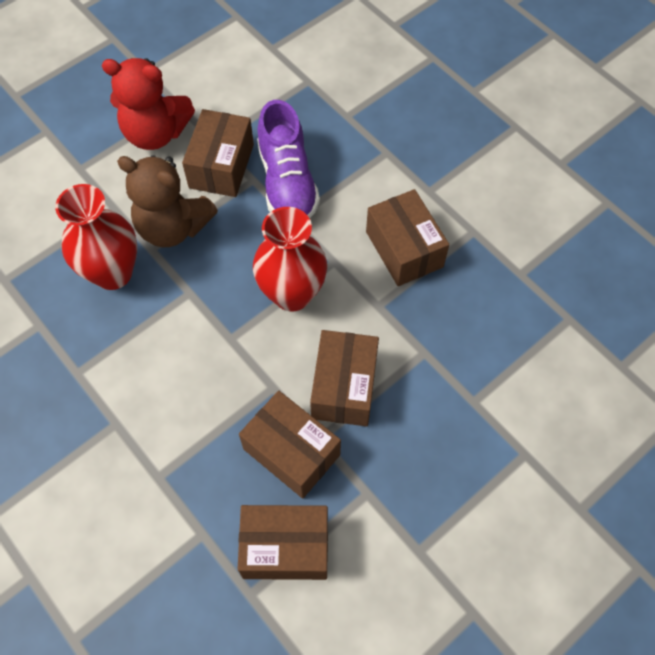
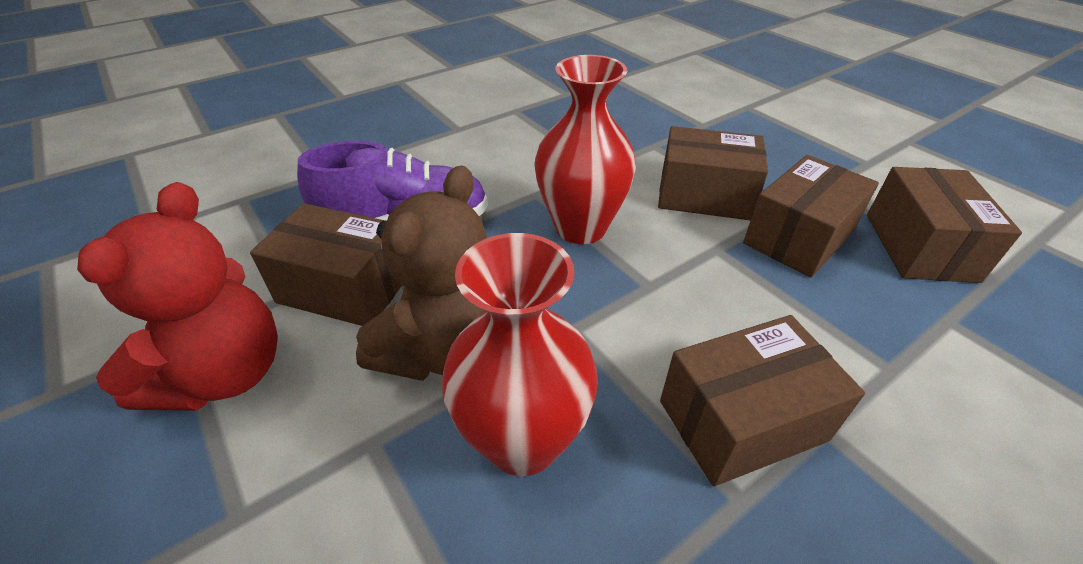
camera: 85 degrees left, 20 degrees down
brown box [366,189,449,286] -> brown box moved to [660,315,865,486]

